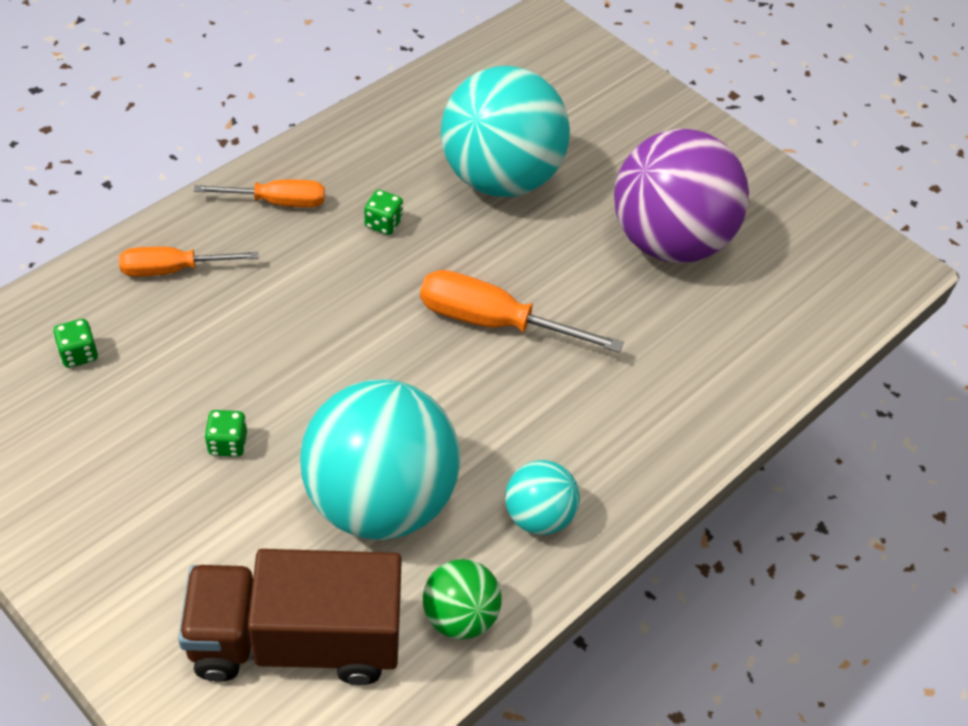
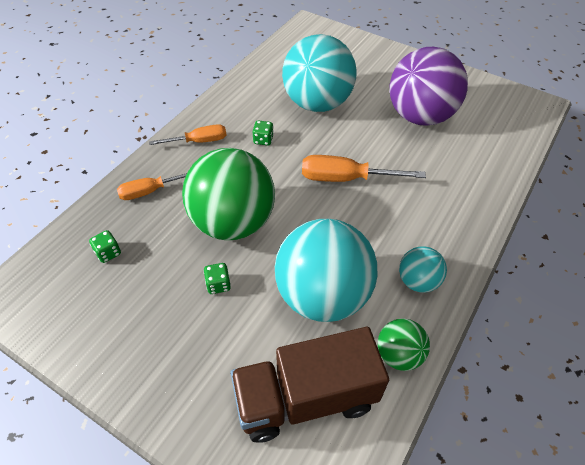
camera: 10 degrees left, 0 degrees up
none -> green ball [182,148,275,240]

